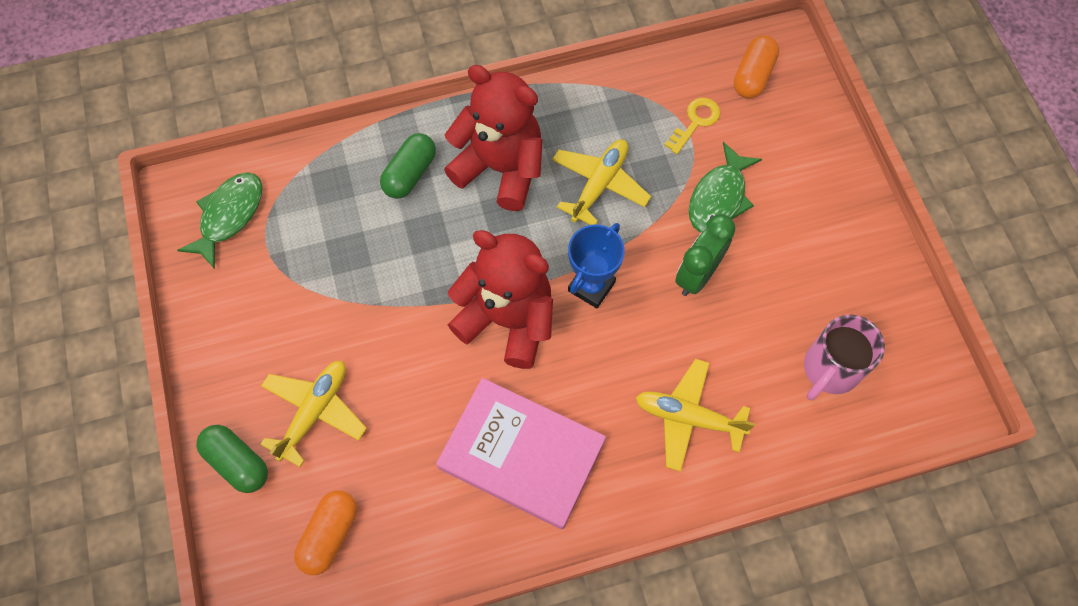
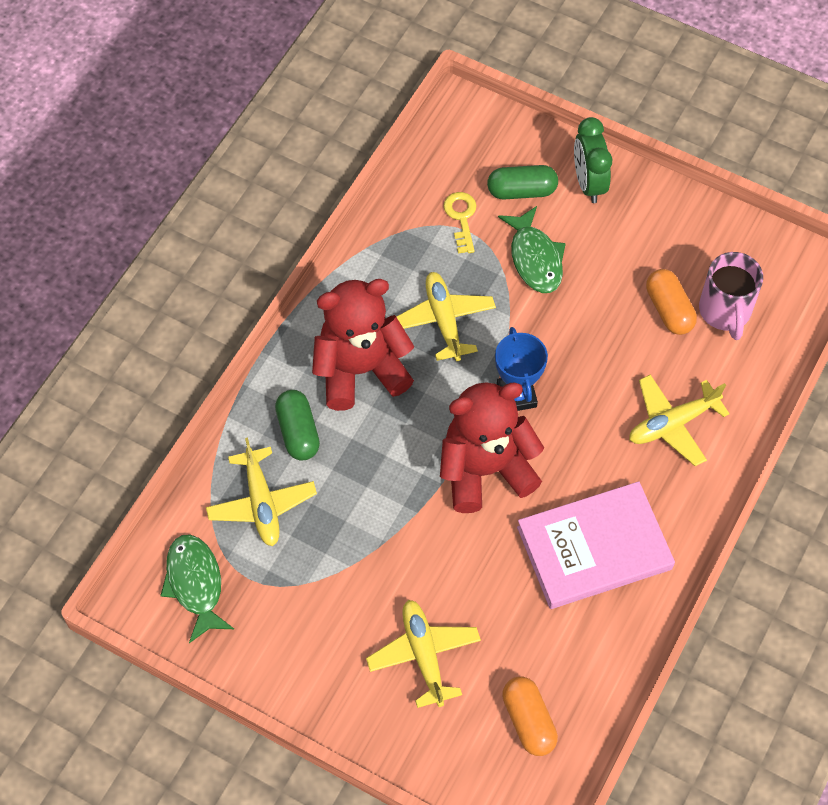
camera: 45 degrees left, 5 degrees down
green capsule [196,425,268,493] -> green capsule moved to [487,165,558,199]
green clock [675,214,735,296] -> green clock moved to [574,117,612,203]
orange capsule [734,35,779,99] -> orange capsule moved to [646,269,697,335]
none -> yellow plane [206,438,317,546]

